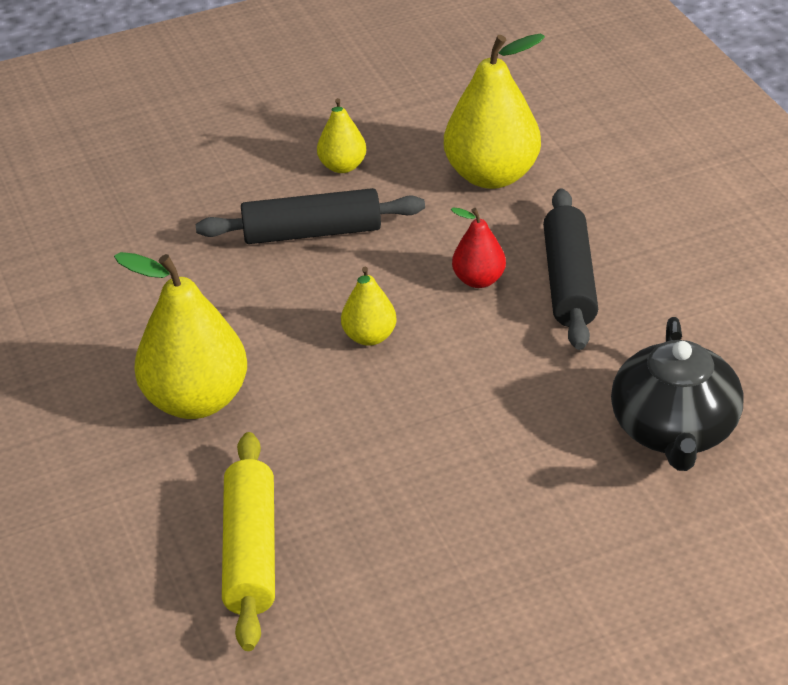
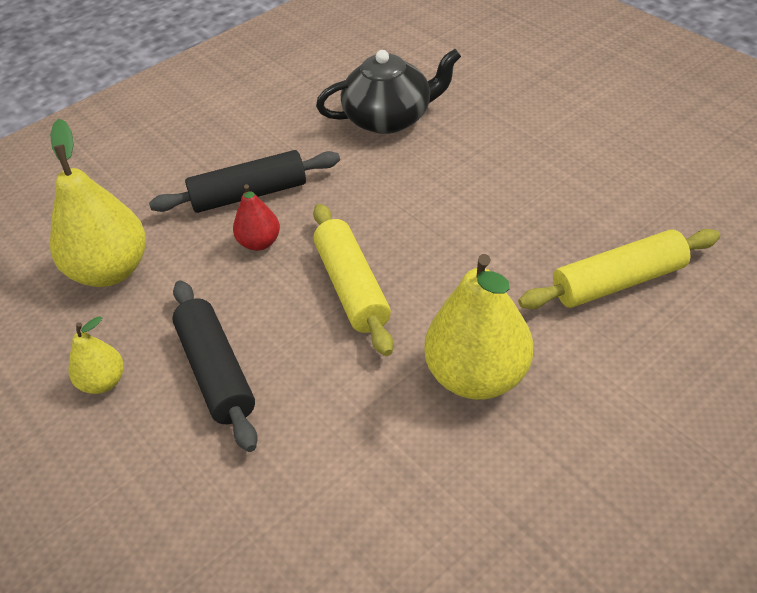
camera: 105 degrees left, 5 degrees up
yellow pear [341,267,397,346] -> yellow rolling pin [313,204,394,356]

